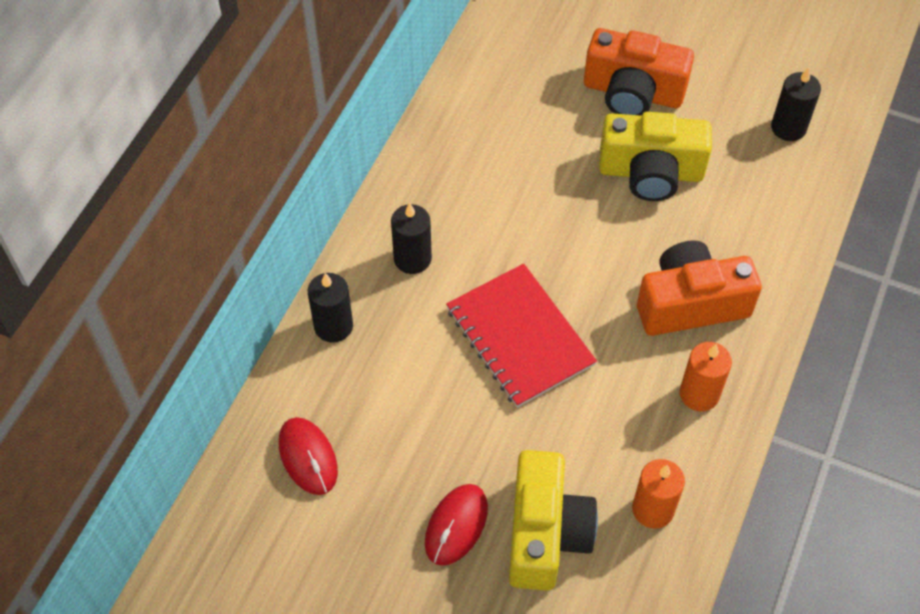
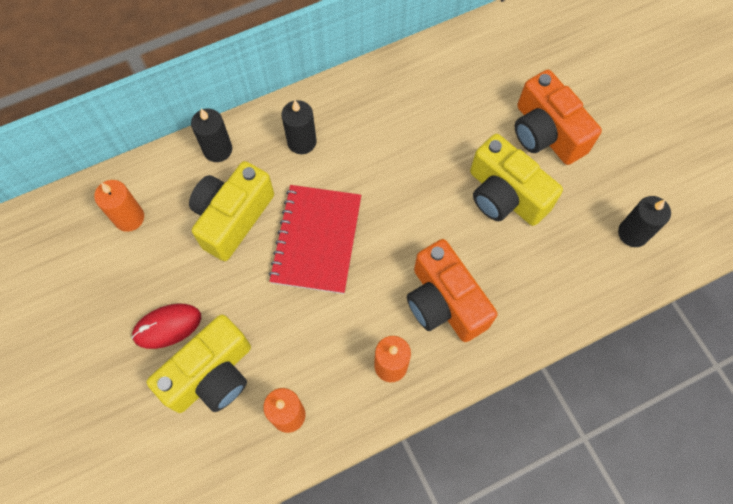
camera: 40 degrees right, 10 degrees up
red mouse [279,417,338,495] -> orange candle [94,180,144,232]
orange camera [637,240,762,336] -> orange camera turned 150 degrees counterclockwise [407,239,497,342]
none -> yellow camera [189,161,274,261]

